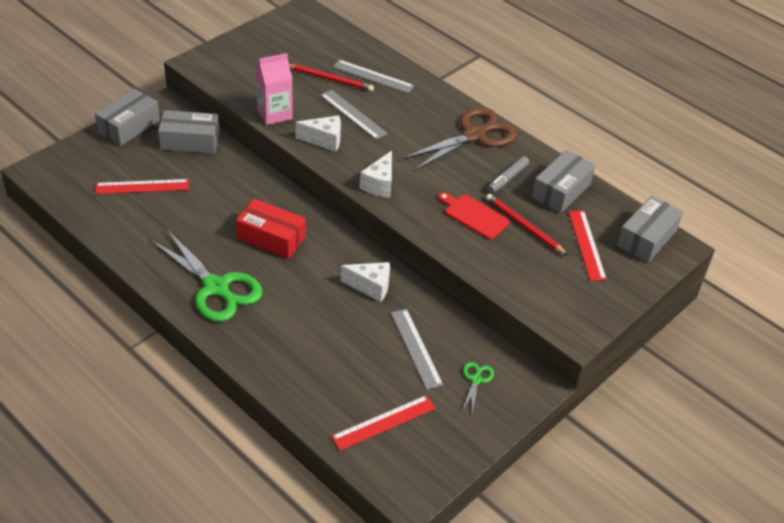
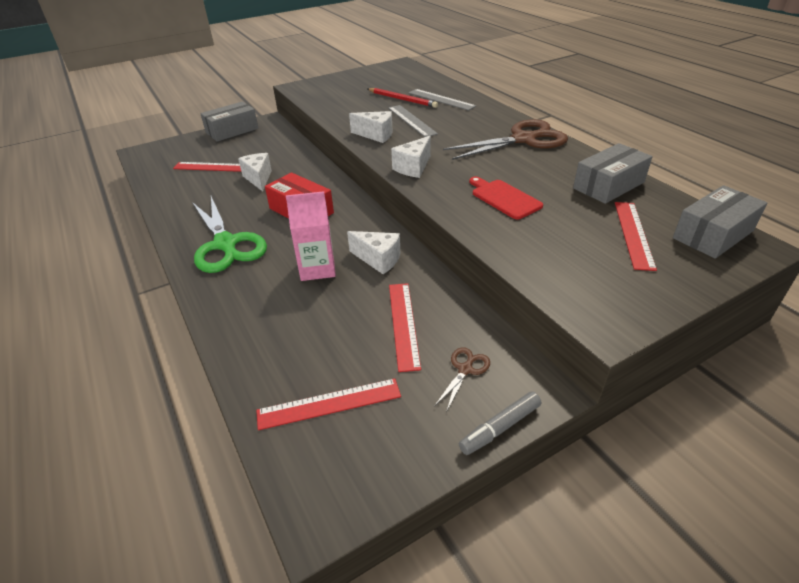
camera: 20 degrees right, 5 degrees down
grey box [158,110,220,154] -> none
pink carton [256,53,293,125] -> pink carton moved to [286,191,336,281]
grey ruler [391,309,443,390] -> red ruler [389,283,421,372]
green scissors [462,362,494,412] -> brown scissors [435,347,490,412]
red pencil [486,194,568,255] -> none
grey marker [487,156,529,193] -> grey marker moved to [459,391,541,455]
none -> white cheese [238,153,272,191]

